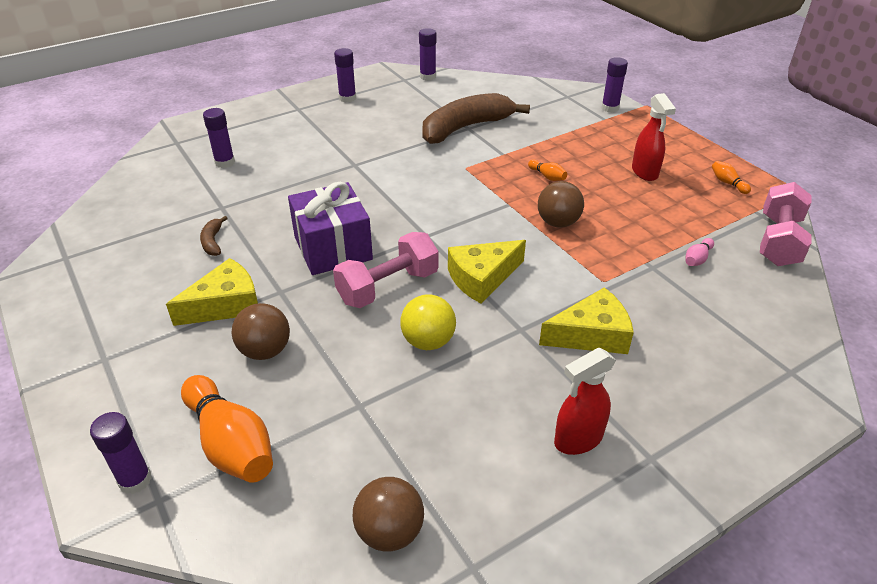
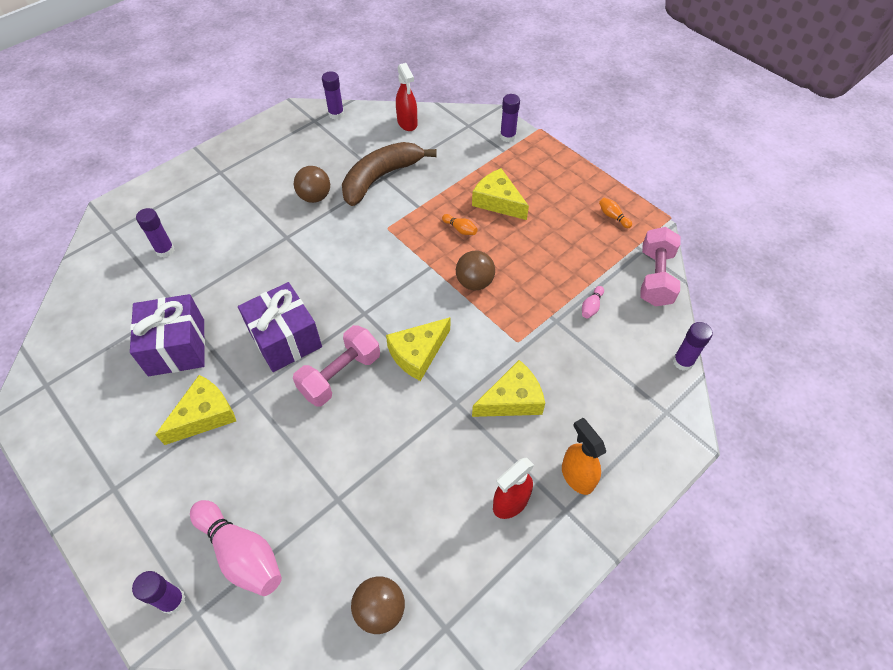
camera: 10 degrees left, 15 degrees up
orange bowling pin [181,375,273,483] -> pink bowling pin [190,500,282,596]
brown banana [200,216,228,256] -> purple gift [130,294,205,376]
brown ball [232,303,290,360] -> brown ball moved to [294,166,330,203]
purple glue stick [334,48,356,103] -> purple glue stick moved to [673,322,713,371]
yellow ball [400,294,456,350] -> none
red spray bottle [632,93,676,181] -> red spray bottle moved to [396,63,417,131]
none -> yellow cheese [472,168,529,220]
none -> orange spray bottle [562,418,606,495]

